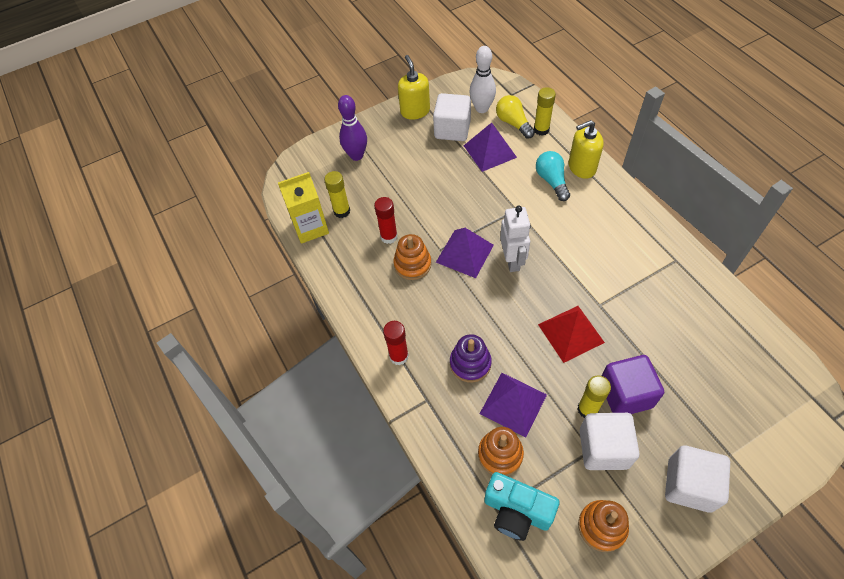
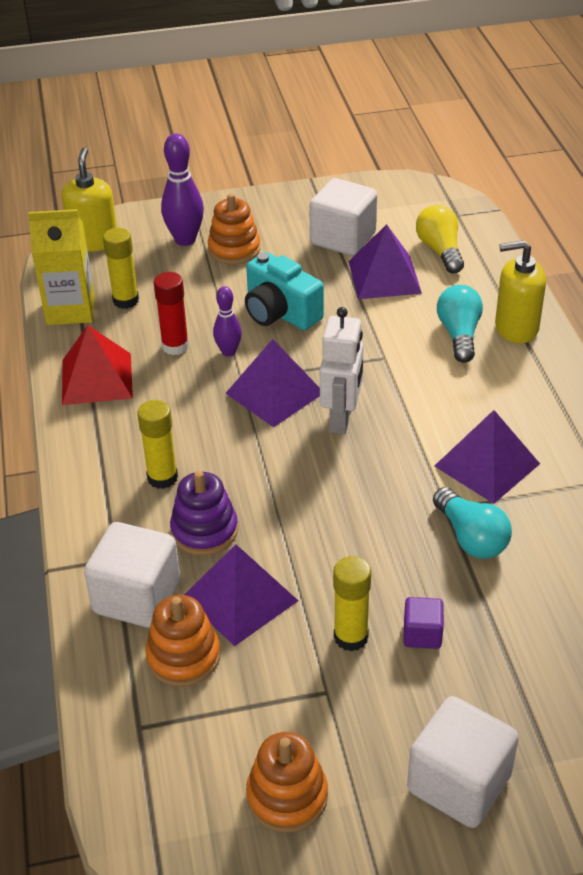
camera: 15 degrees right, 15 degrees down
red glue stick [383,321,409,365] -> none
orange stacking toy [393,234,431,280] -> orange stacking toy moved to [208,193,261,265]
yellow soap dispenser [398,55,430,120] -> yellow soap dispenser moved to [62,147,117,251]
white bowling pin [469,46,496,113] -> none
turquoise camera [484,472,559,541] -> turquoise camera moved to [245,252,324,330]
yellow glue stick [534,87,556,136] -> yellow glue stick moved to [137,400,178,489]
red pyramid [538,306,605,363] -> red pyramid moved to [62,325,133,405]
white cube [580,413,640,470] -> white cube moved to [84,522,180,628]
purple cube [602,355,664,414] -> purple cube [403,597,444,649], size x0.51
none -> purple bowling pin [213,286,242,357]
none -> turquoise light bulb [433,487,512,559]
none -> purple pyramid [434,410,540,504]

